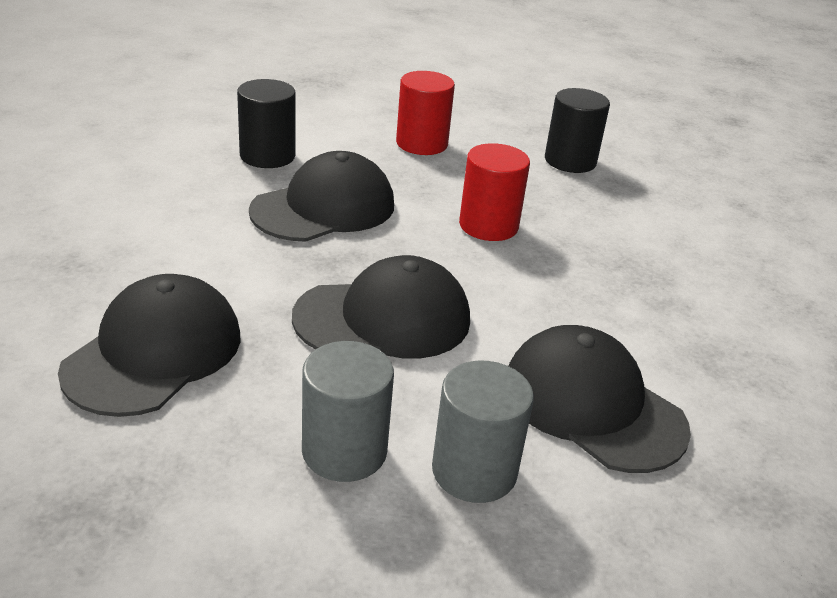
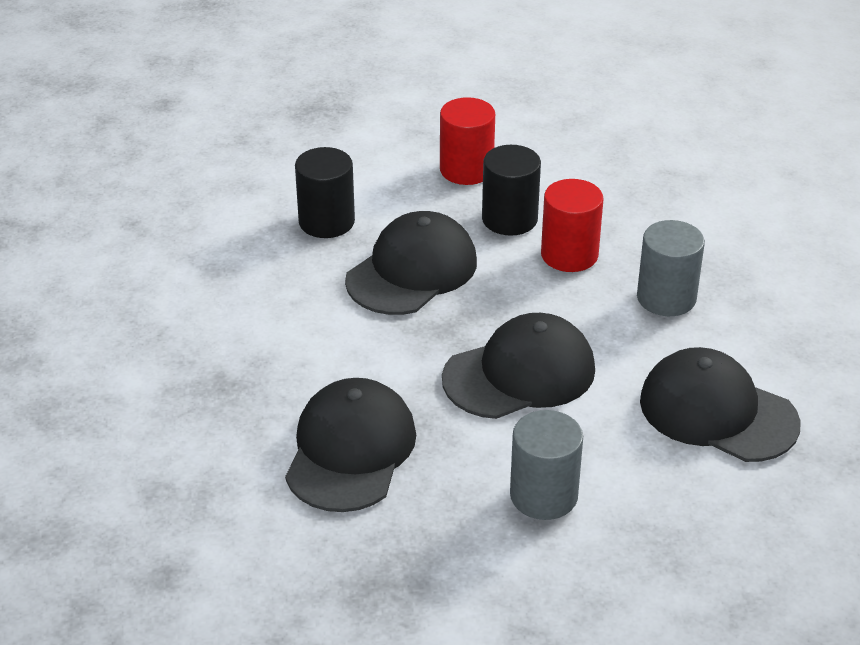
camera: 10 degrees left, 5 degrees up
grey cylinder [432,360,534,503] -> grey cylinder moved to [637,220,705,316]
black cylinder [545,88,610,173] -> black cylinder moved to [482,145,541,236]

